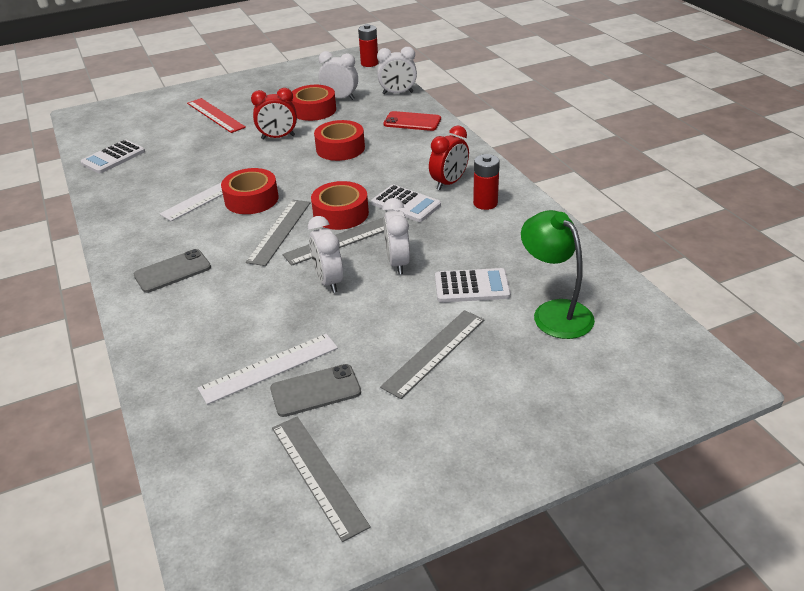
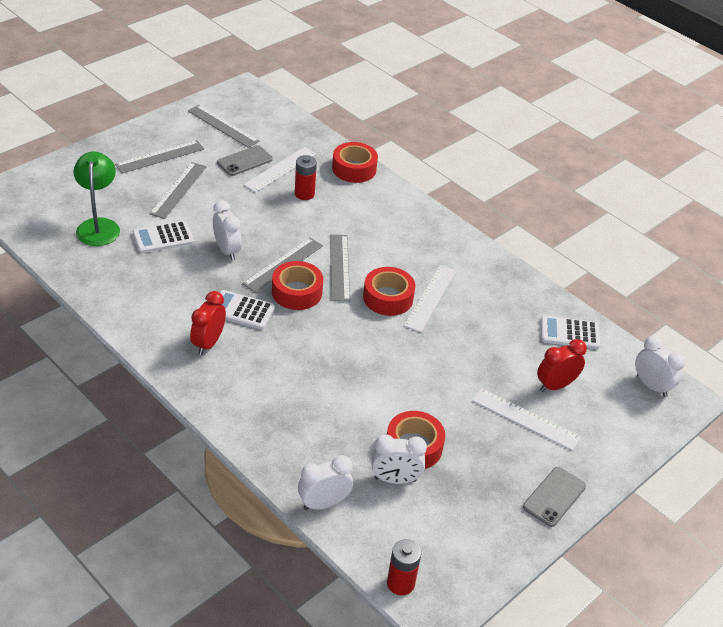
camera: 155 degrees right, 5 degrees up
white calculator [80,139,145,174] -> white calculator turned 105 degrees counterclockwise [541,315,600,349]
grey phone [134,249,211,293] -> grey phone moved to [523,467,586,527]
red ruler [187,98,246,133] -> white ruler [472,388,581,451]
red clock [251,88,297,139] -> red clock moved to [537,339,587,392]
white clock [308,216,343,293] -> white clock moved to [635,336,686,397]
red tape [314,120,365,161] -> red tape moved to [332,142,378,183]
red phone [384,111,441,131] -> none
red battery [473,154,500,210] -> red battery moved to [295,155,317,200]
green lamp [521,210,595,339] -> green lamp turned 135 degrees counterclockwise [73,151,120,246]
none -> grey ruler [115,140,204,173]

